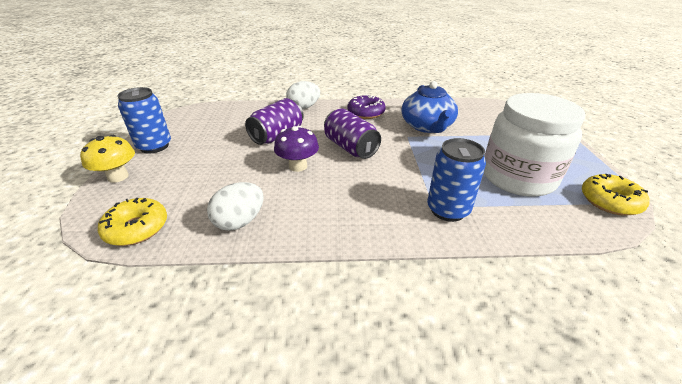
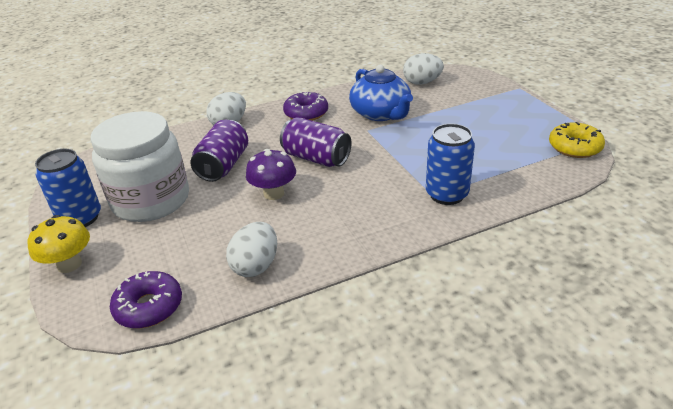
camera: 20 degrees left, 0 degrees up
yellow donut [98,198,167,246] -> purple donut [110,271,182,328]
white jar [484,93,586,197] -> white jar moved to [90,111,189,222]
none -> white egg [403,53,444,85]

